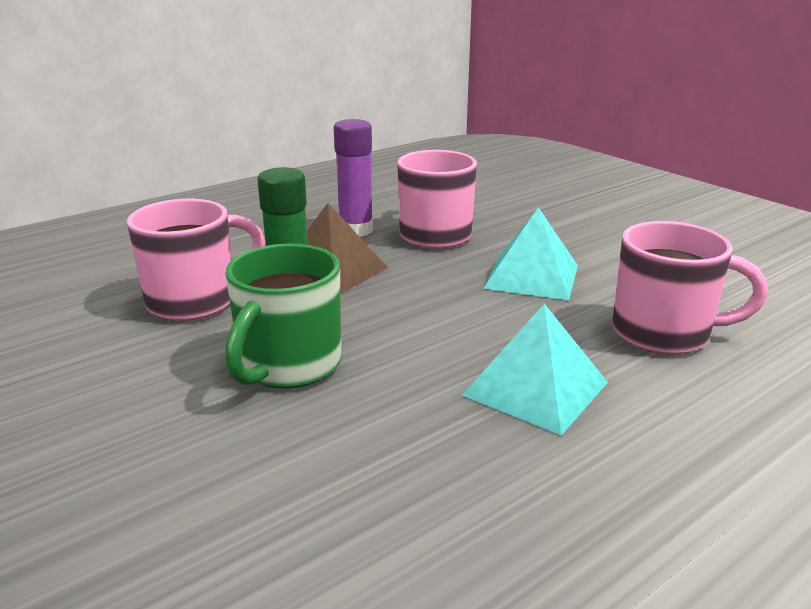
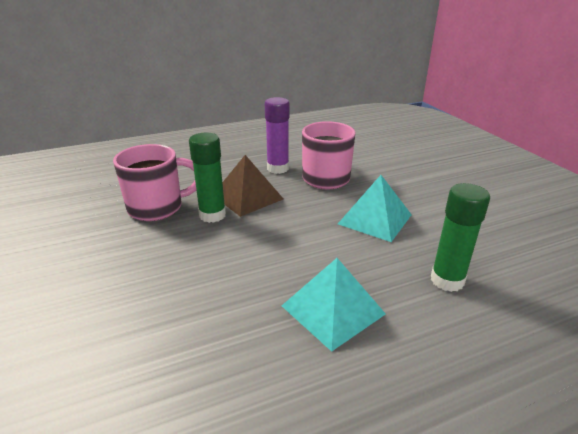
camera: 15 degrees right, 5 degrees up
green mug [225,244,341,389] -> none
pink mug [612,221,768,355] -> green glue stick [431,183,490,292]

